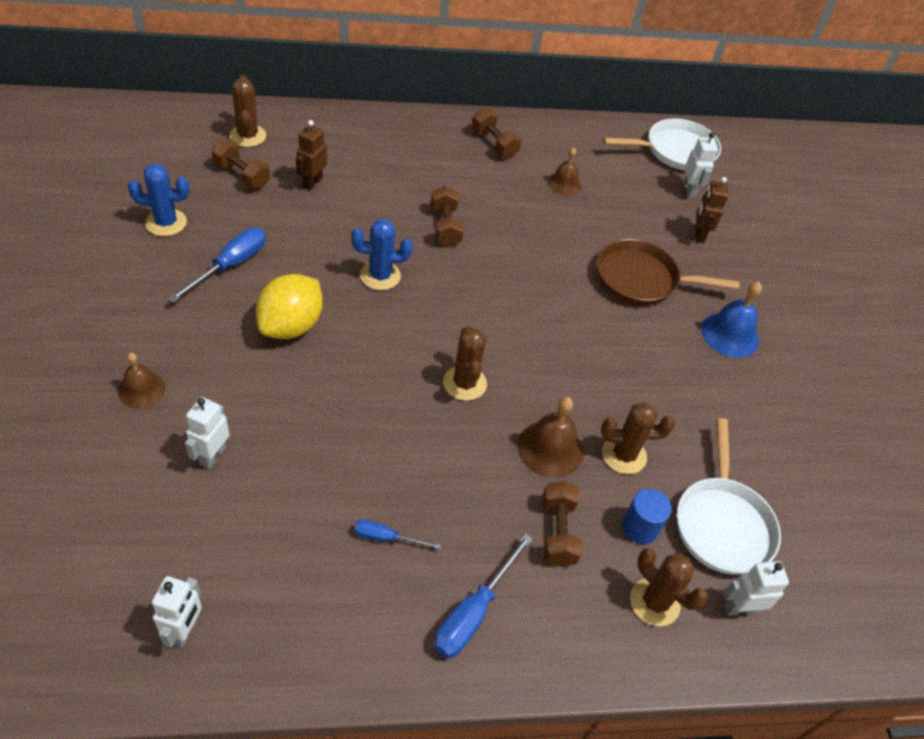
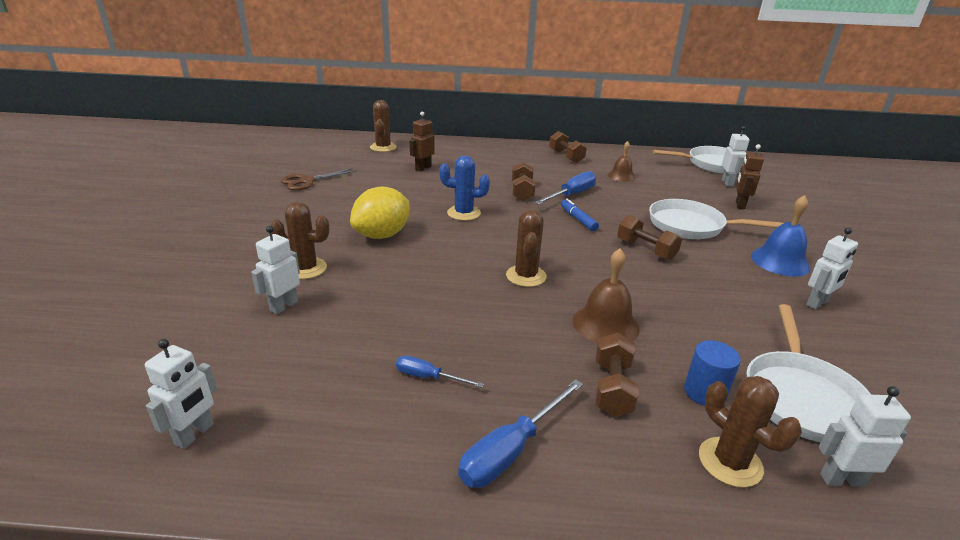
camera: 15 degrees right, 20 degrees down
brown bell [118,353,165,408] -> none
blue cactus [128,164,190,236] -> brown scissors [280,168,357,191]
blue screwdriver [168,228,266,303] -> blue screwdriver moved to [534,171,596,205]
brown dumbbell [211,139,270,189] -> brown dumbbell moved to [617,215,682,260]
brown pan [597,239,740,305] -> white pan [649,199,784,239]
brown cactus [601,402,676,474] -> brown cactus moved to [271,202,329,279]
none -> blue marker [561,199,599,231]
none -> white robot [806,228,858,310]

